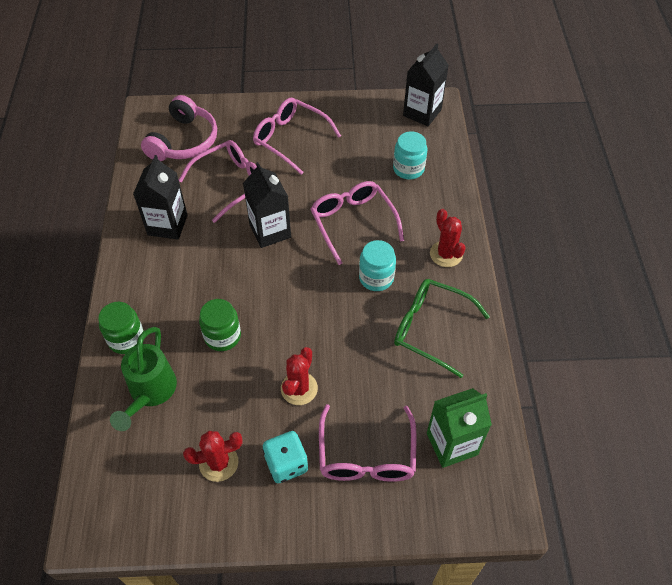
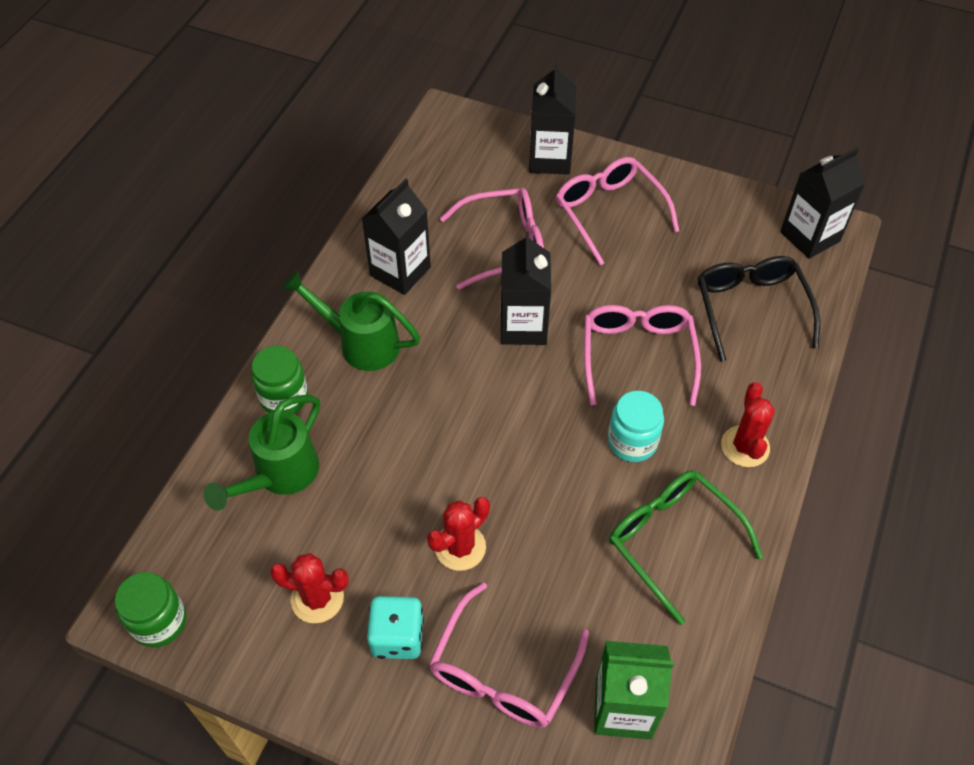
camera: 25 degrees right, 0 degrees up
pink headphones [141,95,217,161] -> none
green jar [199,299,241,351] -> green jar moved to [115,572,186,647]
turquoise jar [393,131,427,180] -> black glasses [698,256,820,362]
none -> green watering can [282,270,420,371]
none -> black carton [529,63,576,175]

